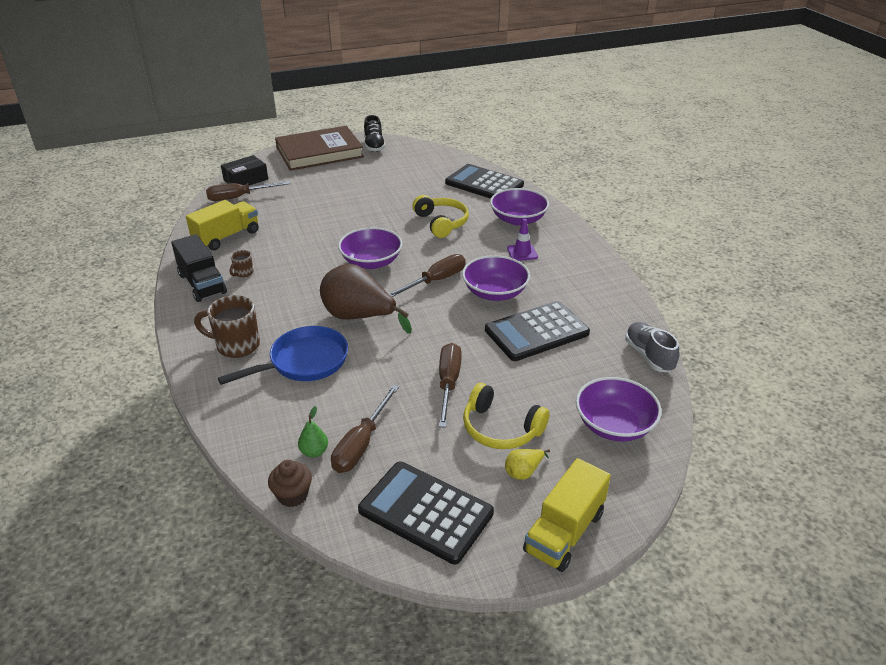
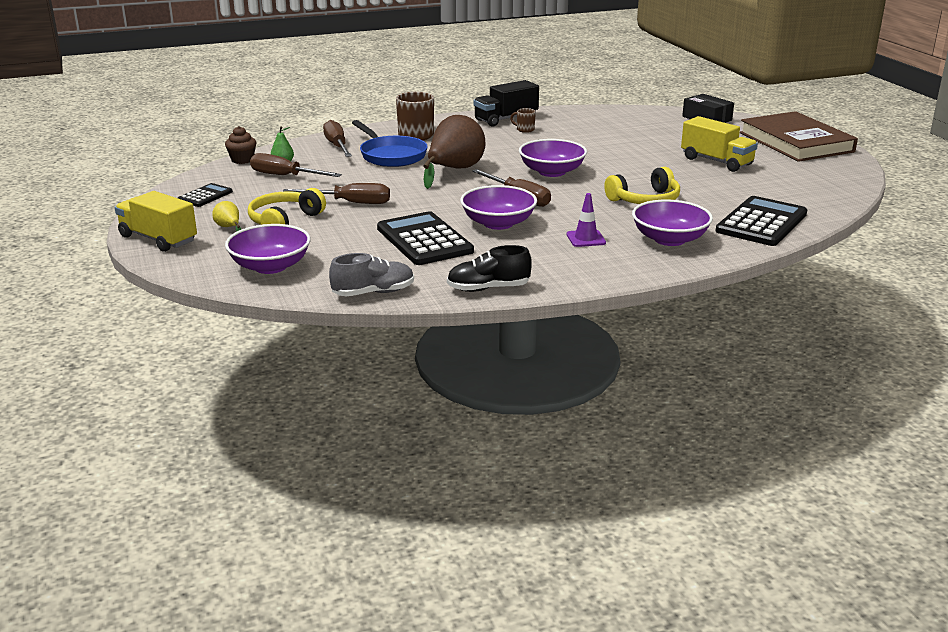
camera: 90 degrees right, 10 degrees down
yellow truck [186,200,259,250] -> yellow truck moved to [681,116,758,172]
brown screwdriver [206,181,290,201] -> brown screwdriver moved to [323,120,352,157]
black calculator [358,461,494,564] -> black calculator [178,183,233,207], size x0.53
black shoe [364,115,386,152] -> black shoe moved to [447,245,532,292]

